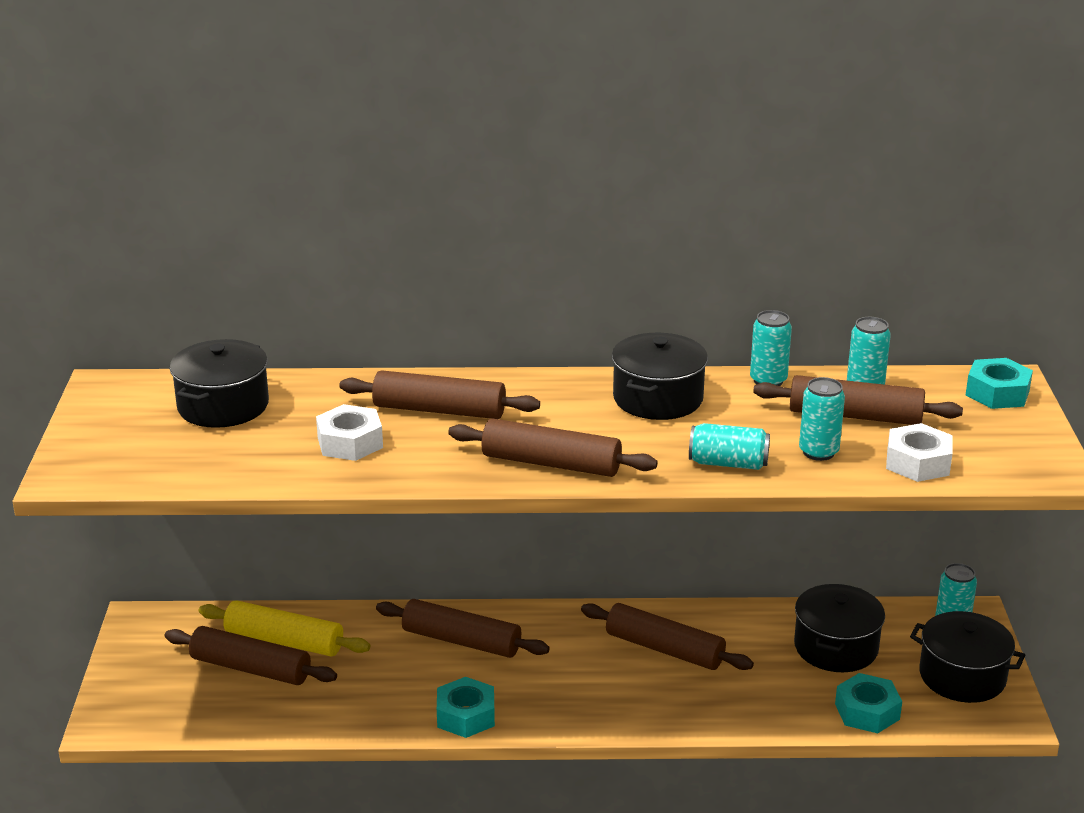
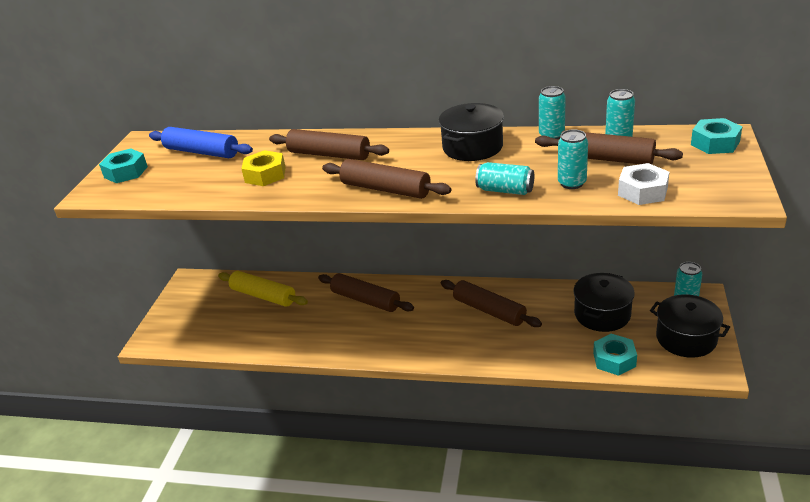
camera: 15 degrees right, 5 degrees up
brown rolling pin [165,626,337,685] -> none
black pot [170,339,269,428] -> blue rolling pin [149,127,253,158]
white nut [316,404,383,461] -> yellow nut [241,150,286,186]
turquoise nut [437,677,495,738] -> turquoise nut moved to [99,149,148,183]

